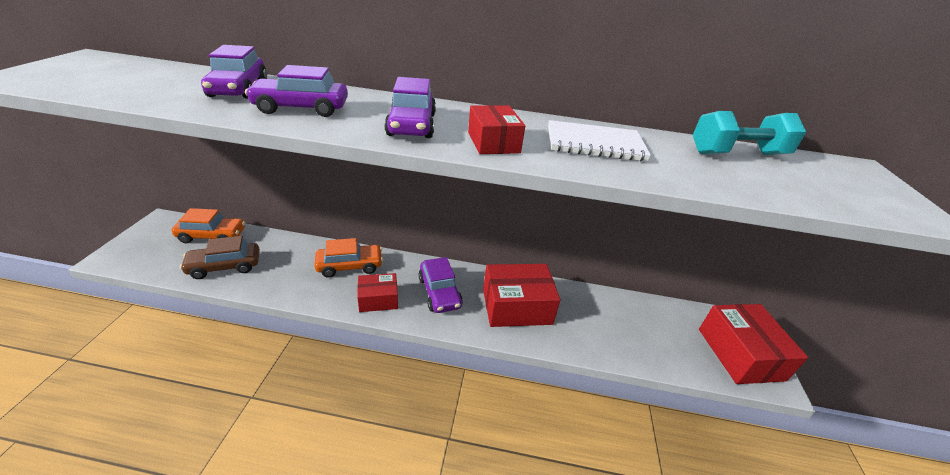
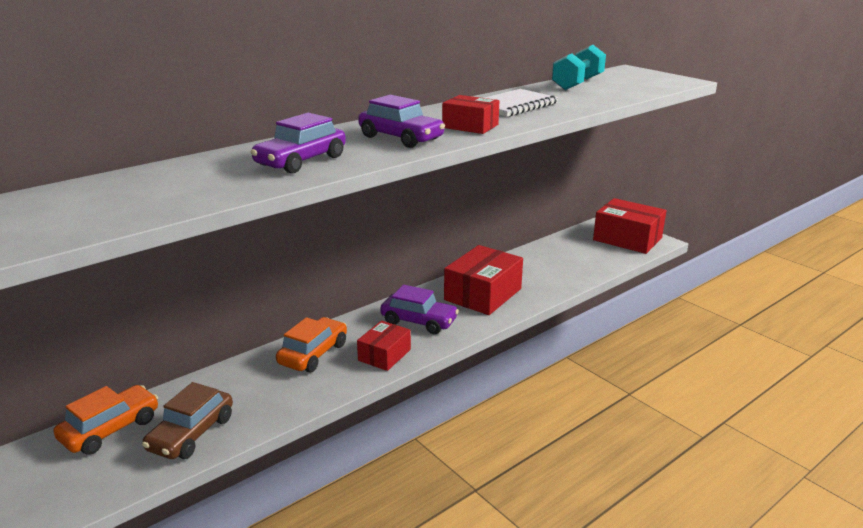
camera: 45 degrees left, 10 degrees down
purple car [201,45,267,99] -> none

